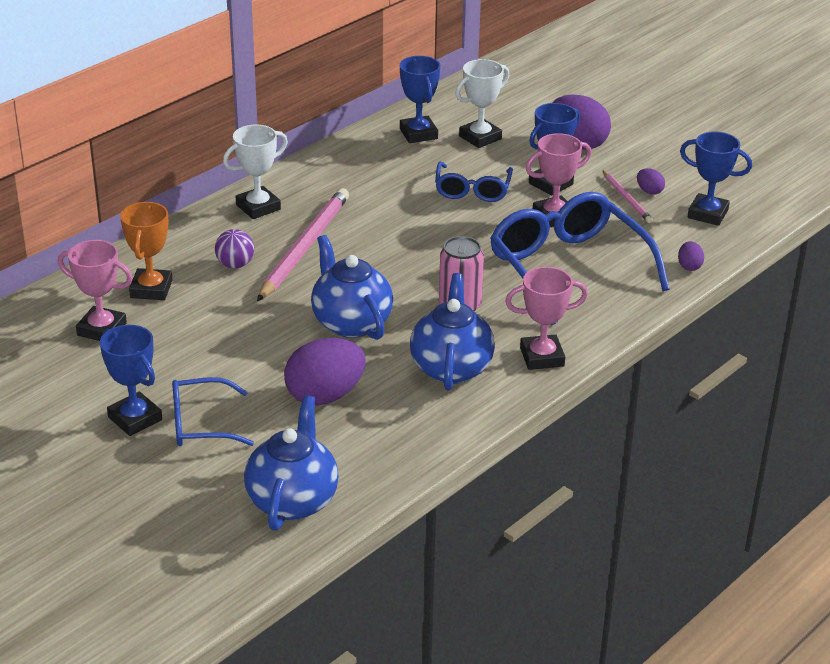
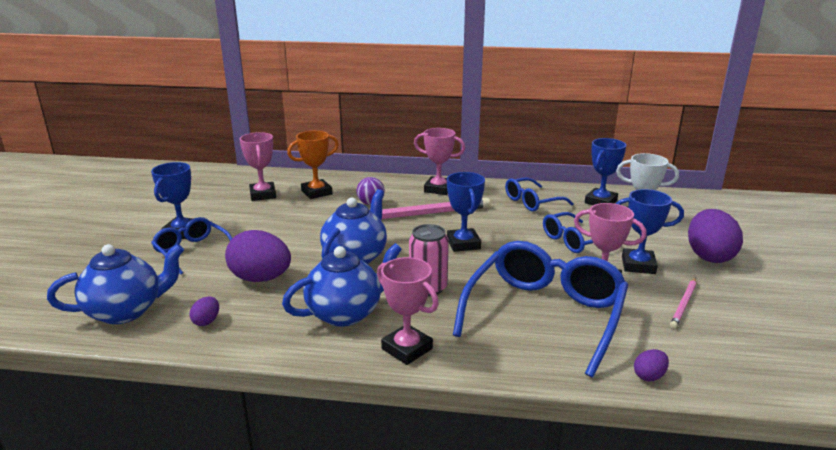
camera: 55 degrees right, 10 degrees down
white trophy [223,125,288,219] -> pink trophy [414,128,465,195]
purple egg [637,168,665,195] -> purple egg moved to [189,296,219,326]
blue trophy [680,131,752,226] -> blue trophy moved to [447,172,485,252]
none -> blue glasses [505,178,574,211]

